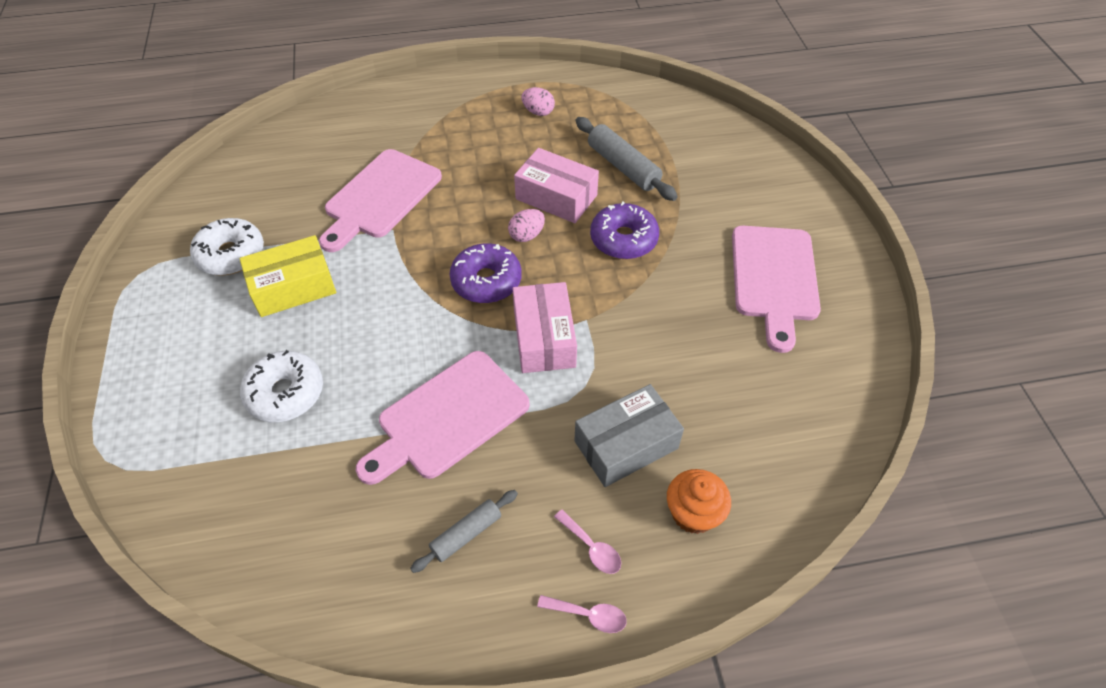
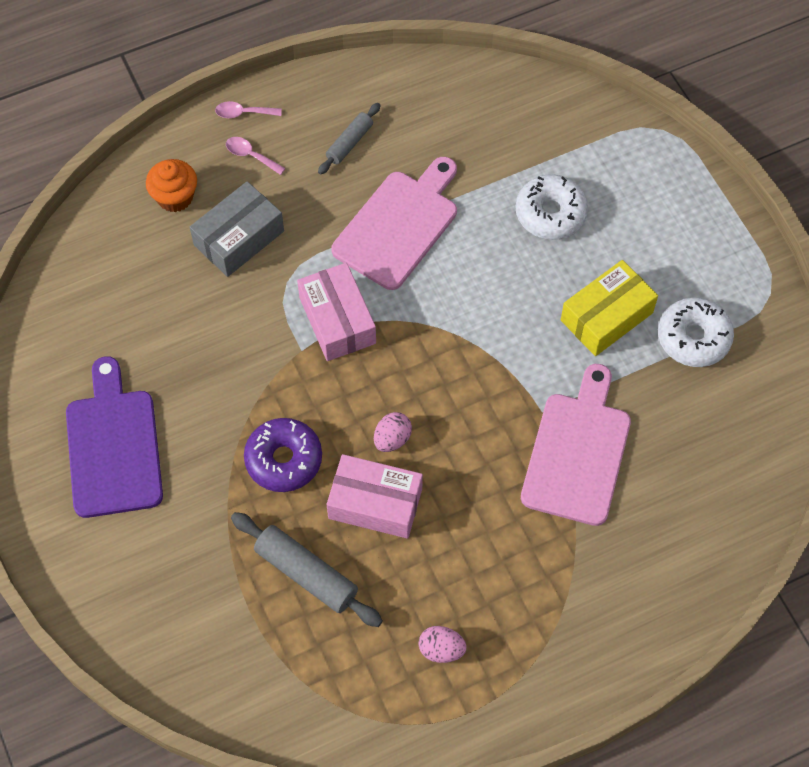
camera: 165 degrees right, 10 degrees up
purple donut [449,243,522,303] -> none
pink cutting board [732,226,821,353] -> purple cutting board [66,356,163,518]

